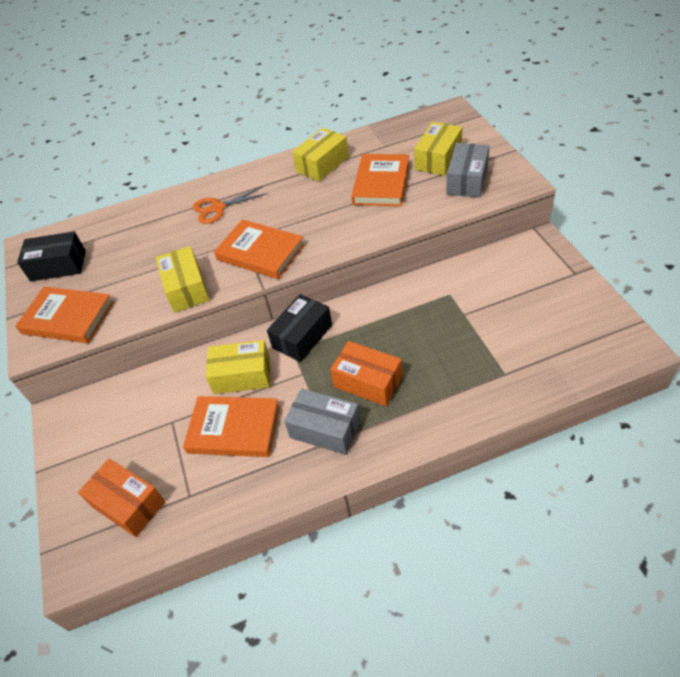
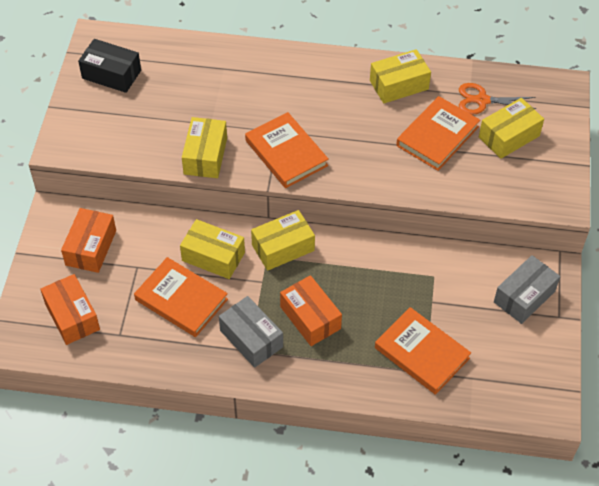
camera: 20 degrees right, 5 degrees up
orange book [15,287,114,343] -> orange book moved to [375,307,471,395]
orange scissors [193,186,268,224] -> orange scissors moved to [459,83,536,115]
black box [267,294,332,362] -> yellow box [251,210,315,271]
grey box [446,143,489,198] -> grey box moved to [494,255,560,324]
none -> orange box [61,208,116,273]

